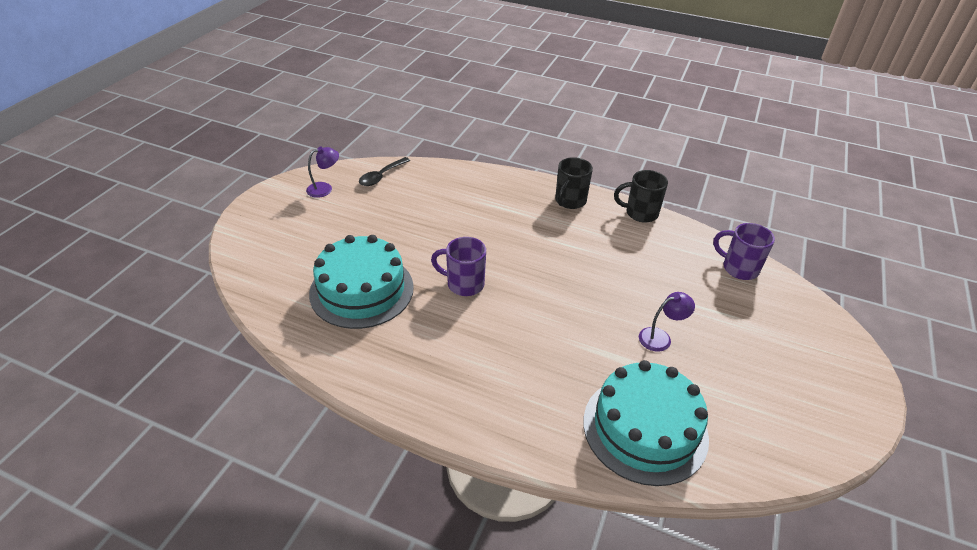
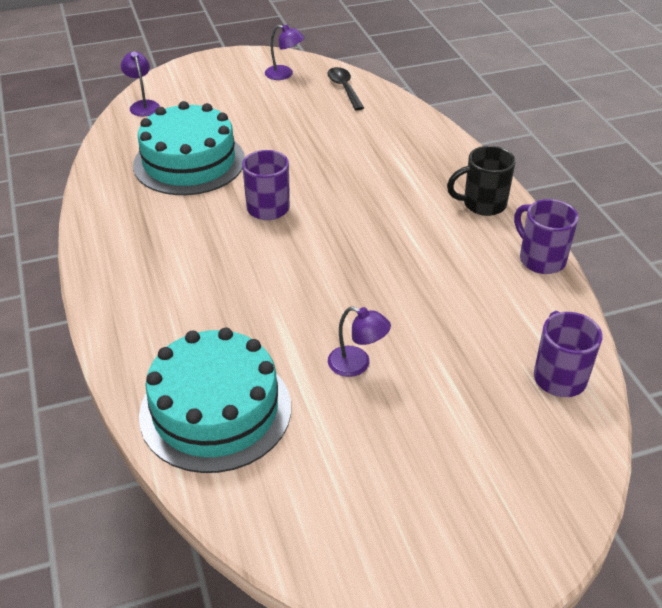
camera: 50 degrees right, 0 degrees up
black spoon [359,157,410,186] -> black spoon turned 75 degrees clockwise [327,67,364,111]
black mug [614,170,668,223] -> purple mug [514,199,579,274]
none -> purple lamp [121,52,160,116]

